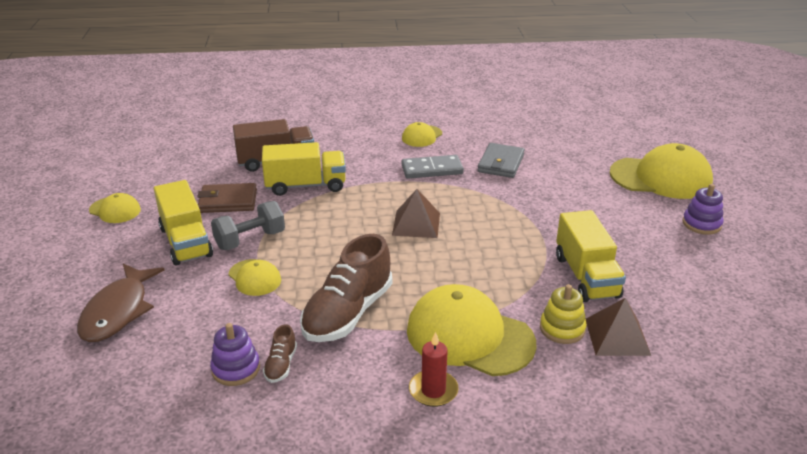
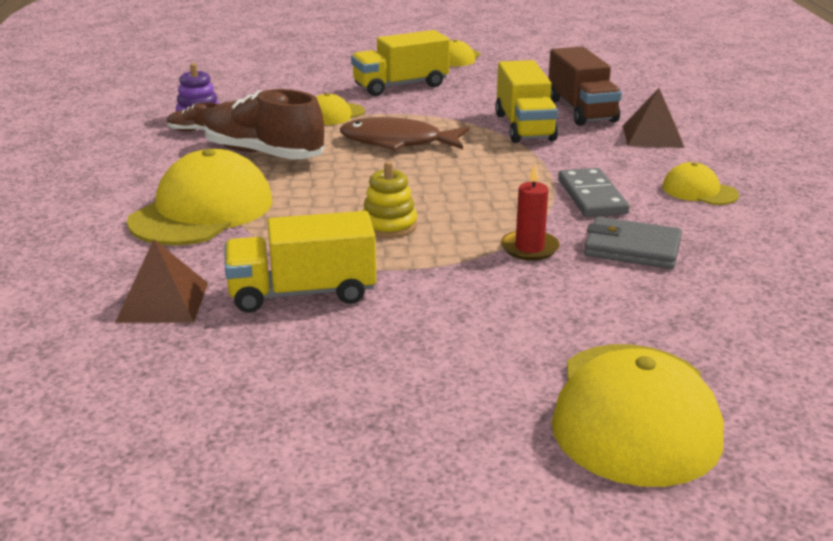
camera: 90 degrees right, 5 degrees down
brown fish [77,263,164,342] -> brown fish moved to [340,117,469,151]
brown wallet [197,183,257,213] -> none
grey dumbbell [211,201,285,250] -> none
brown pyramid [392,189,440,238] -> brown pyramid moved to [623,88,684,148]
red candle [409,332,458,407] -> red candle moved to [501,163,560,261]
yellow stacking toy [540,284,587,344] -> yellow stacking toy moved to [362,161,417,238]
purple stacking toy [683,184,723,235] -> none

